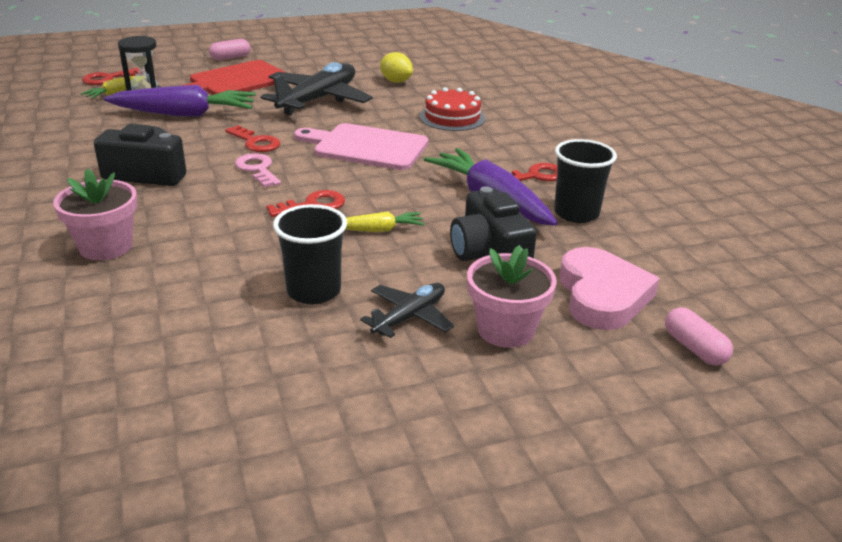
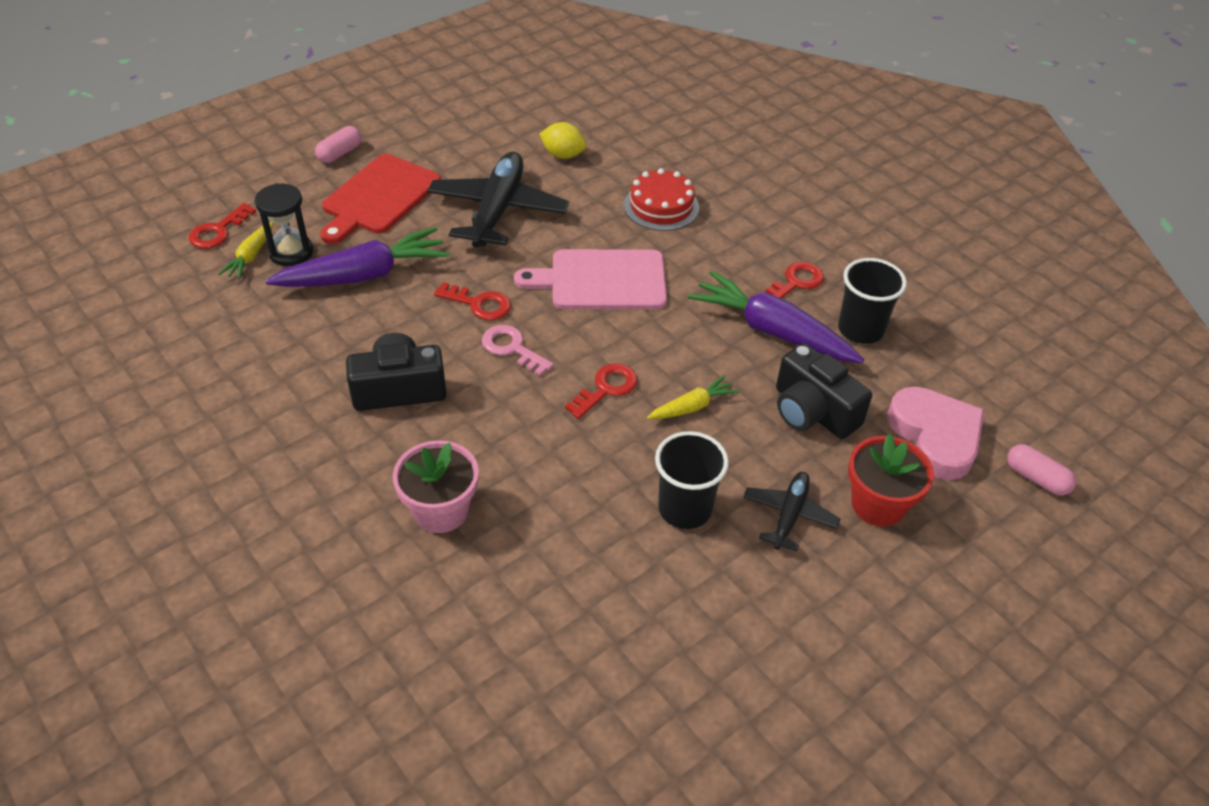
camera: 20 degrees left, 15 degrees up
pink flower pot [467,245,557,348] -> red flower pot [848,434,934,527]

